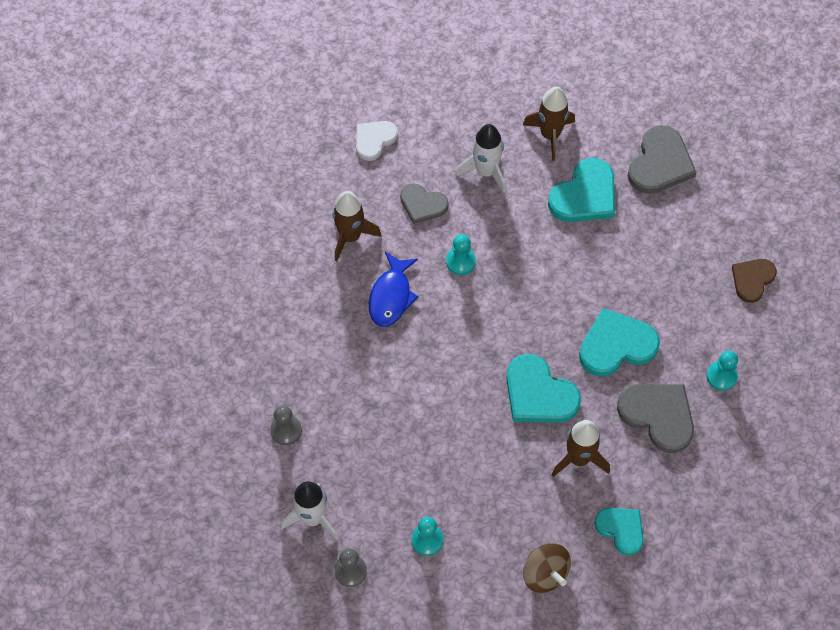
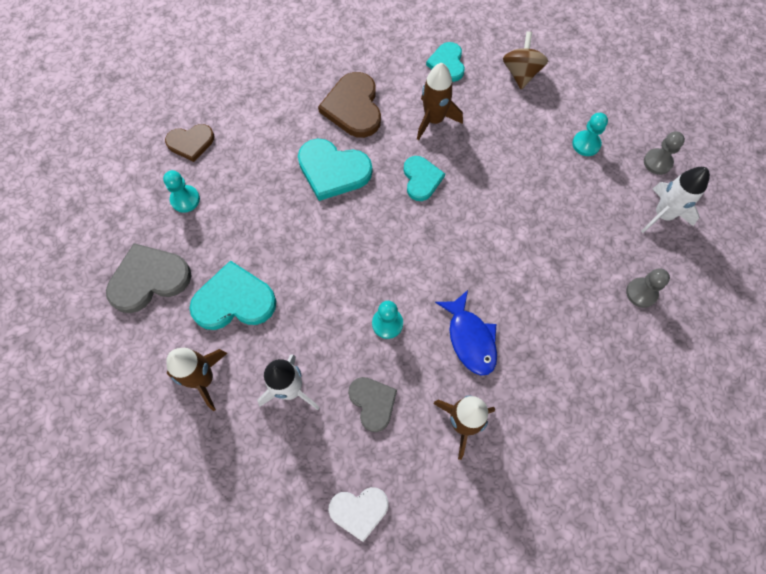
camera: 140 degrees left, 5 degrees up
blue fish [369,252,419,327] -> blue fish turned 105 degrees clockwise [435,290,497,376]
turquoise heart [506,354,581,423] -> turquoise heart [404,156,445,201], size x0.64
grey heart [617,384,694,453] -> brown heart [318,72,381,138]
turquoise pawn [706,350,738,391] -> turquoise pawn moved to [163,170,200,213]

